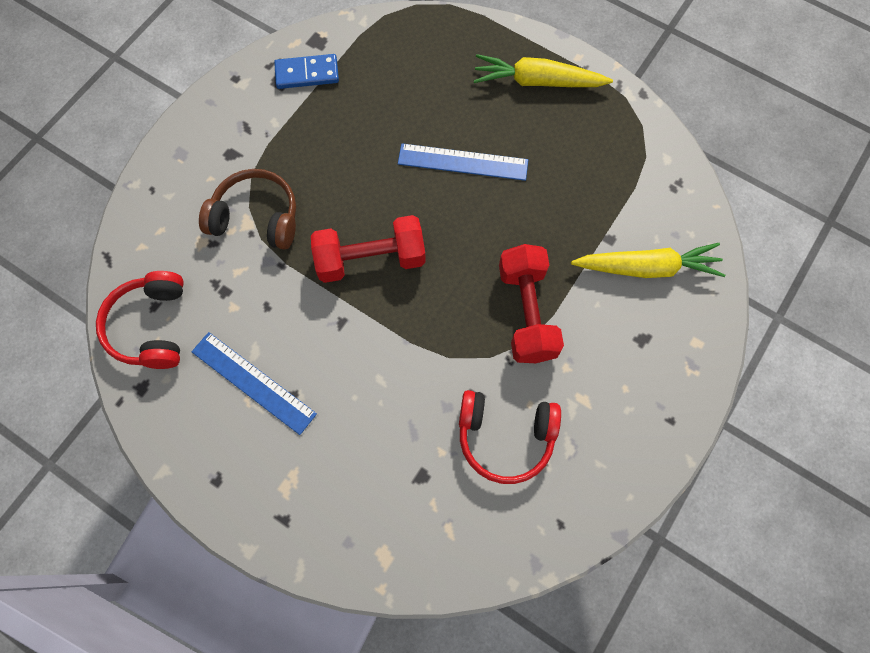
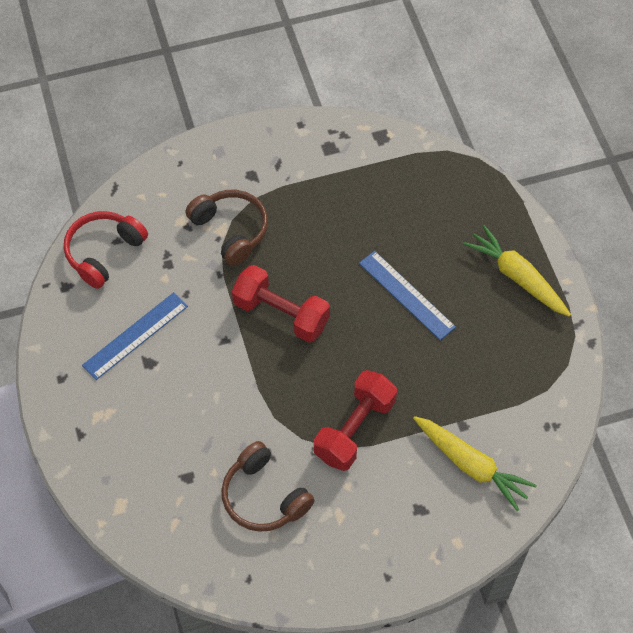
camera: 40 degrees right, 10 degrees down
blue ruler [191,332,317,435] -> blue ruler turned 60 degrees clockwise [82,292,188,380]
blue domino [274,54,339,89] -> none
red headphones [459,390,561,484] -> brown headphones [222,441,315,532]

